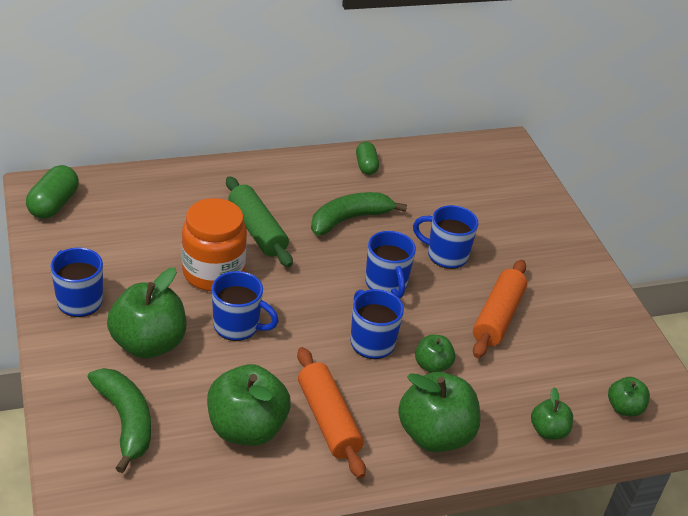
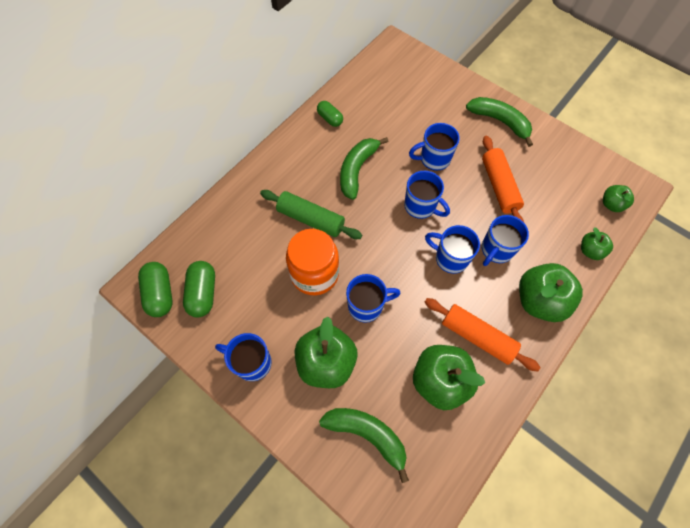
camera: 30 degrees left, 25 degrees up
green apple [415,334,456,373] -> blue mug [482,215,529,266]
none -> green capsule [183,261,215,318]
none -> green banana [466,97,533,147]

